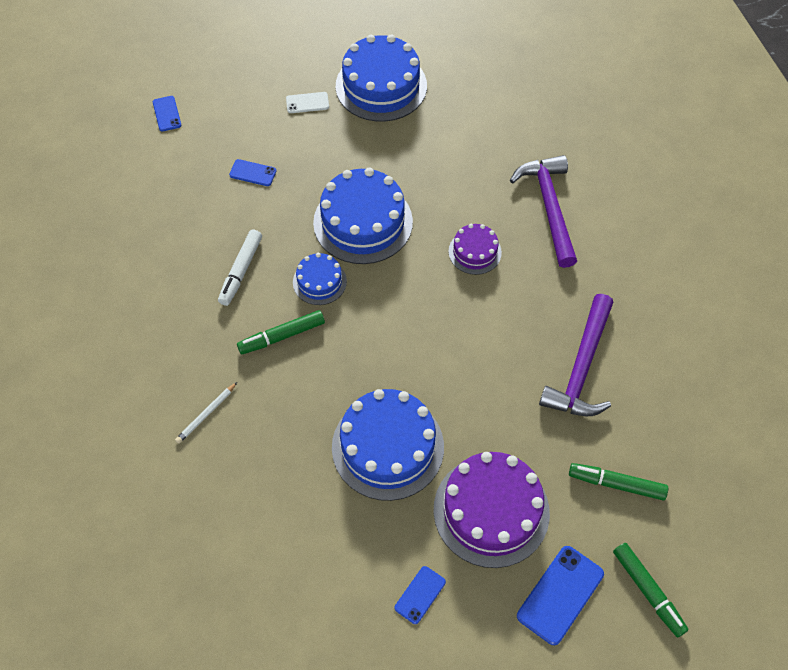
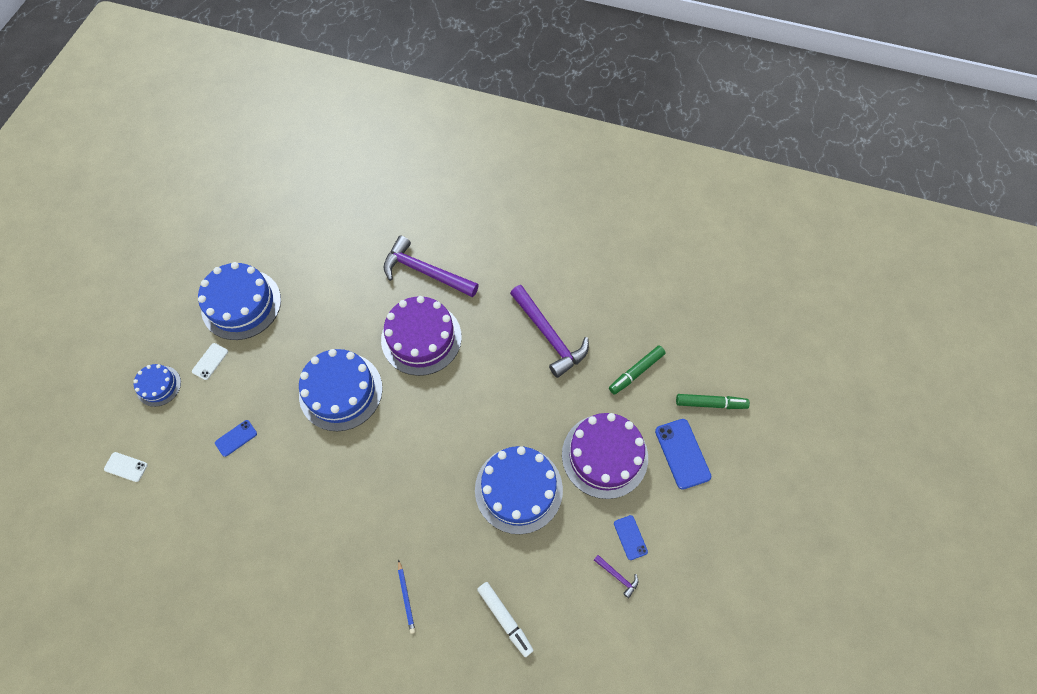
camera: 55 degrees left, 5 degrees up
blue phone [153,96,181,132] -> white phone [104,452,148,482]
white pencil [175,382,237,444] -> blue pencil [398,559,415,634]
white marker [218,229,262,306] -> white marker moved to [477,582,534,657]
green marker [237,310,325,354] -> none
blue cake [293,253,347,305] -> blue cake moved to [133,364,181,407]
purple cake [449,224,502,275] -> purple cake [381,296,462,376], size x1.91
none -> purple hammer [594,555,638,598]

